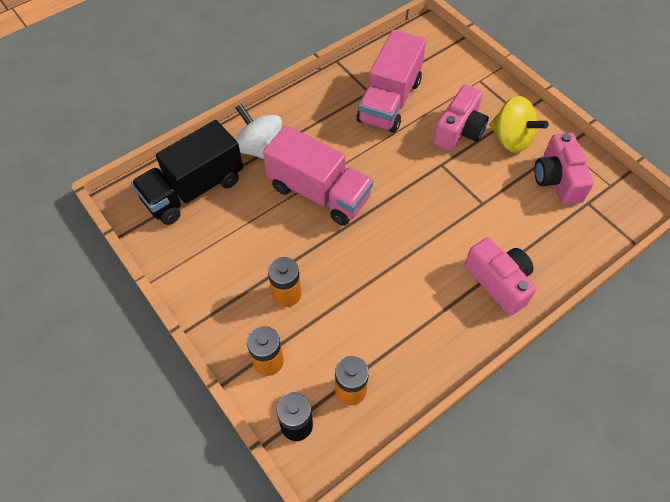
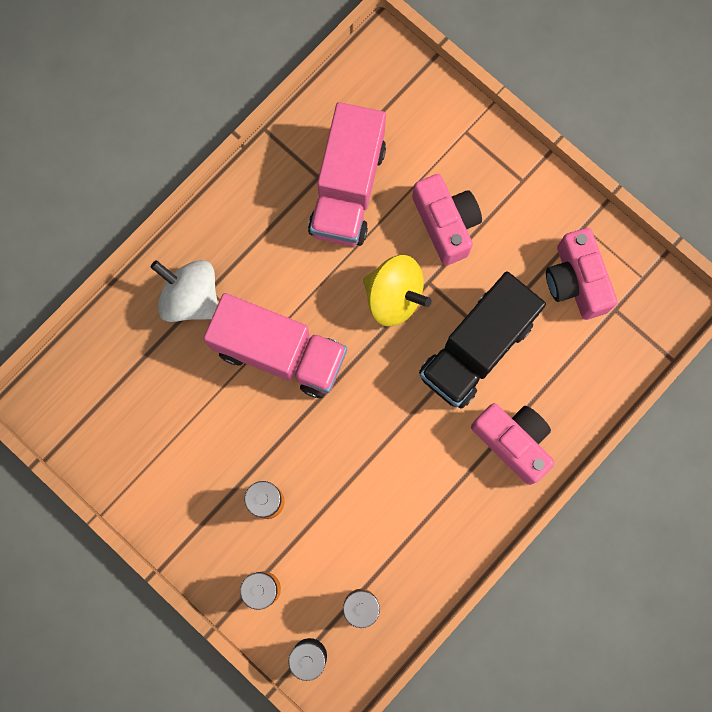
camera: 10 degrees left, 20 degrees up
black truck [131,120,243,225] -> black truck moved to [419,271,546,409]
pink camera [433,84,489,151] -> pink camera turned 45 degrees counterclockwise [412,174,482,265]
yellow spinning top [489,96,548,153] -> yellow spinning top moved to [363,255,432,327]

